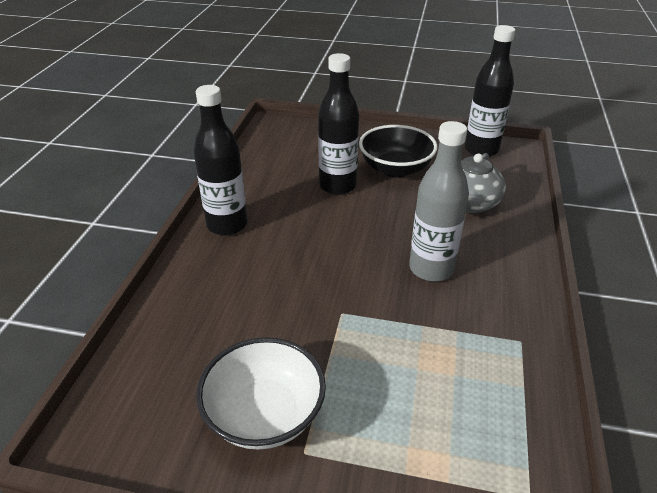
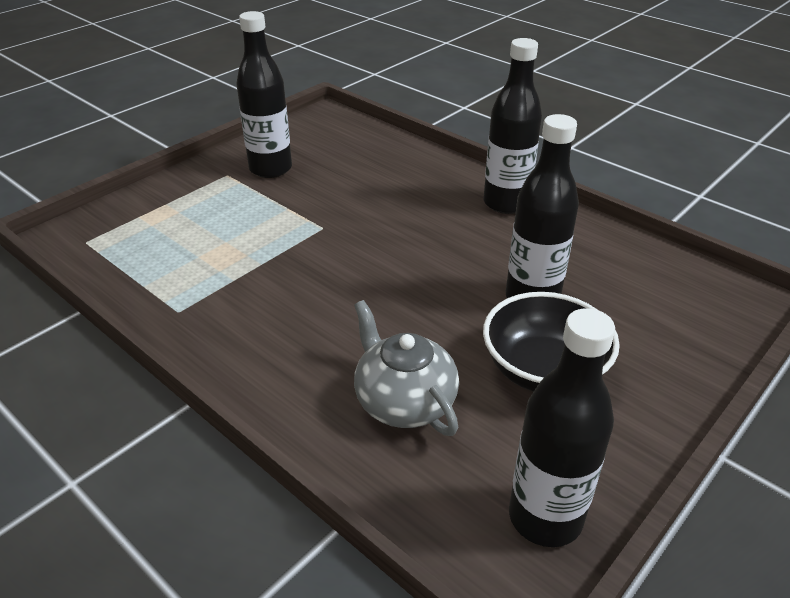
camera: 120 degrees right, 0 degrees up
white bowl [196,337,326,450] -> black bottle [236,11,292,178]
grey bottle [409,121,469,282] -> none

